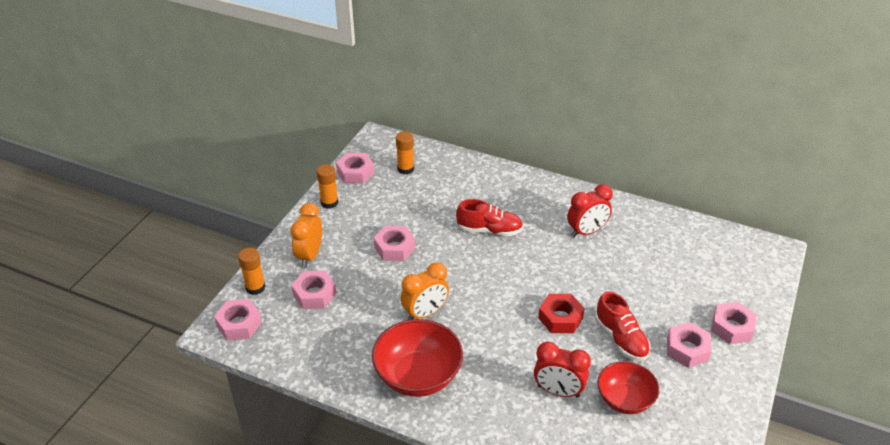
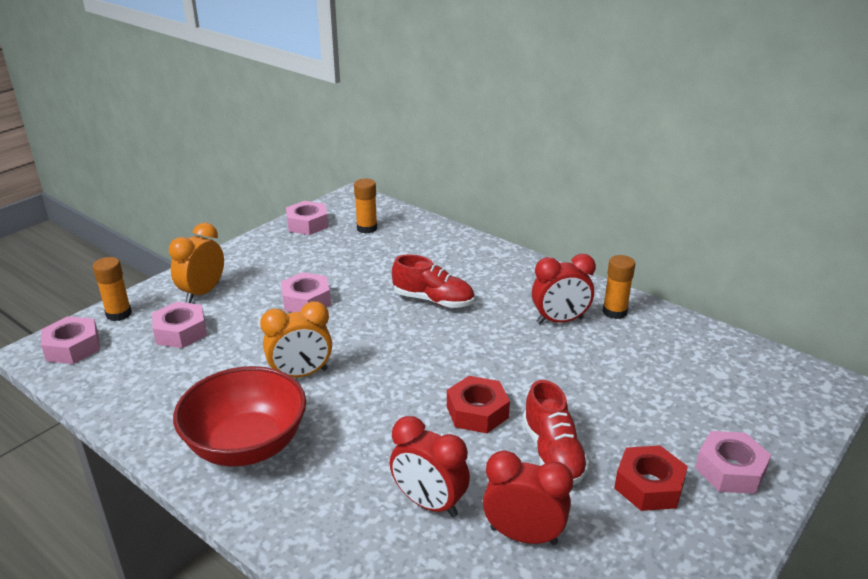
camera: 15 degrees right, 10 degrees down
orange glue stick [316,164,338,209] -> orange glue stick moved to [603,255,635,319]
red bowl [597,361,659,414] -> red clock [483,450,573,545]
pink nut [667,322,712,368] -> red nut [614,445,688,511]

